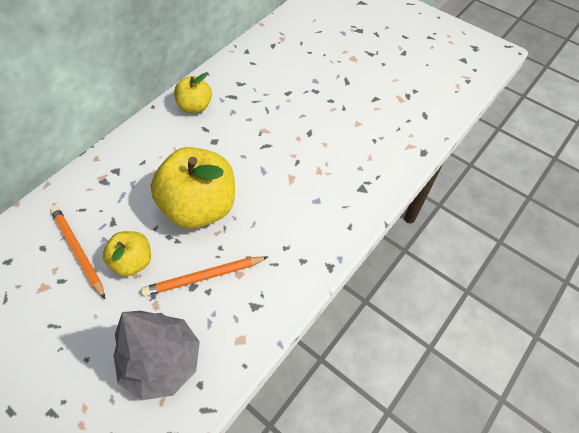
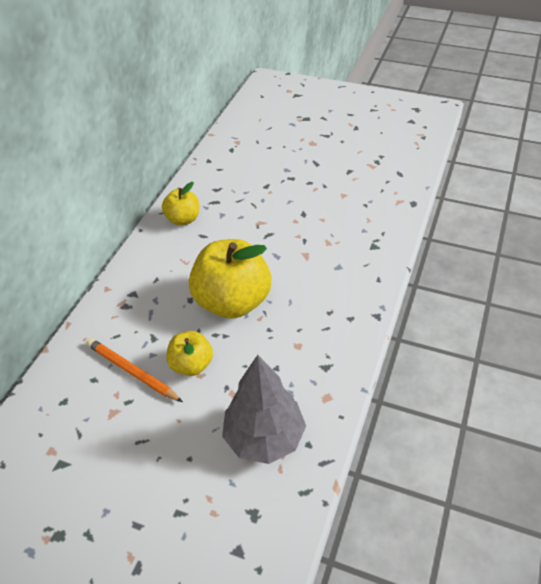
camera: 15 degrees left, 10 degrees down
orange pencil [141,256,268,296] -> none

